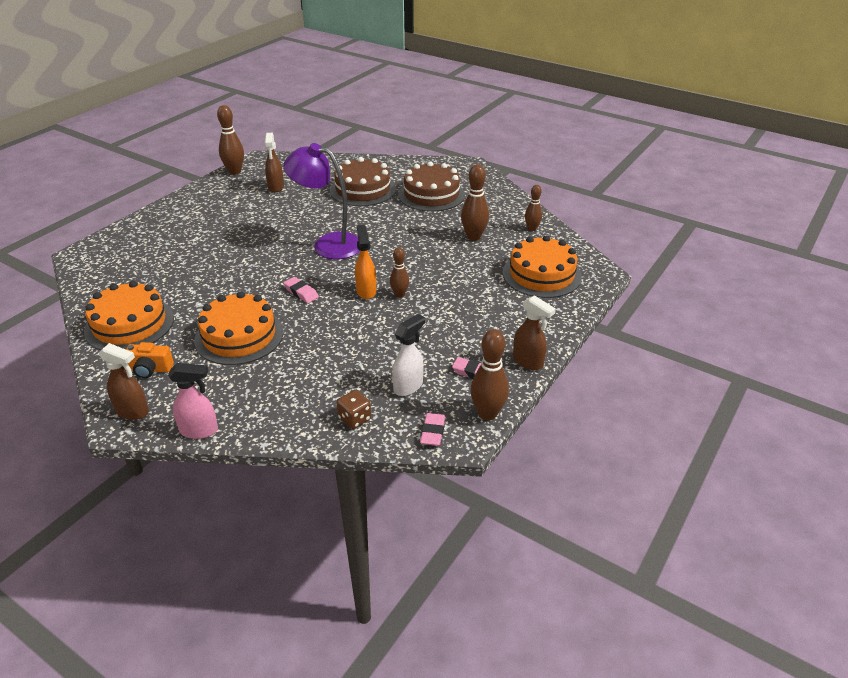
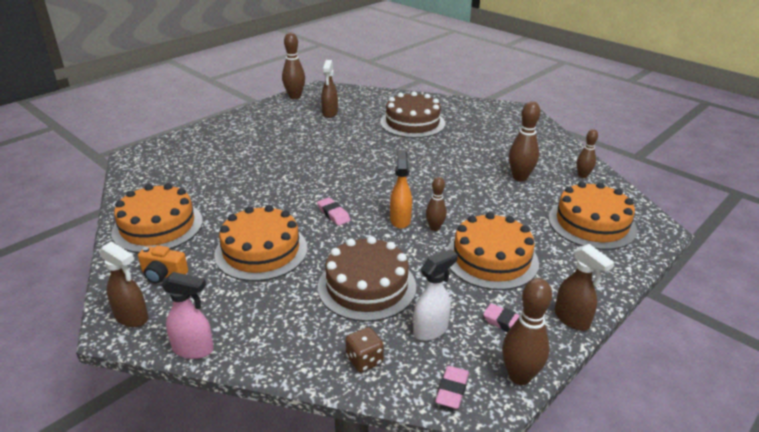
camera: 10 degrees right, 5 degrees down
purple lamp [283,143,360,259] -> none
brown cake [398,161,465,212] -> brown cake moved to [318,236,416,322]
none -> orange cake [446,212,539,290]

